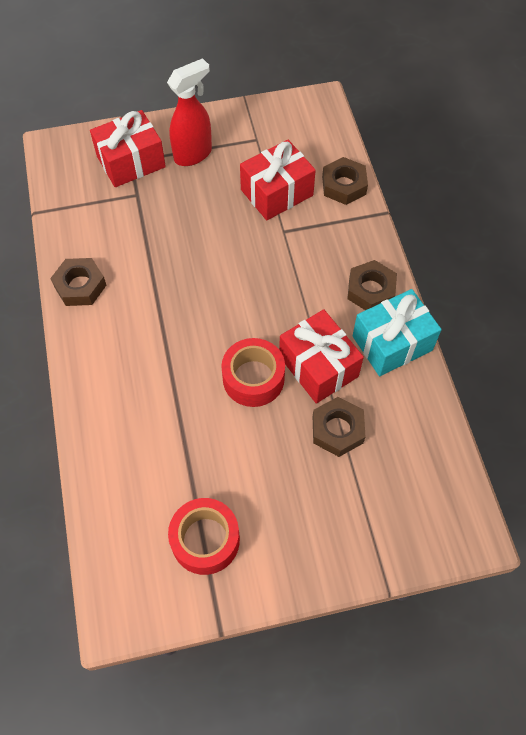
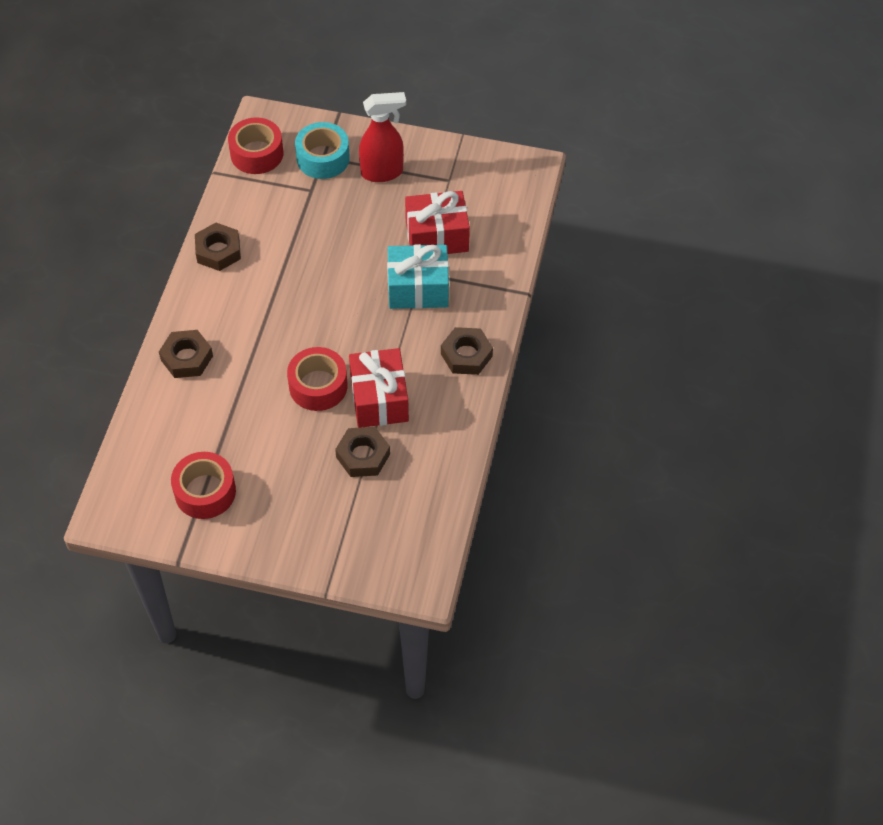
camera: 25 degrees right, 5 degrees down
red gift [90,110,166,187] -> turquoise tape [295,122,350,179]
brown nut [322,157,368,205] -> brown nut moved to [159,330,213,378]
turquoise gift [352,289,441,376] -> turquoise gift moved to [387,244,449,309]
none -> red tape [228,117,283,174]

